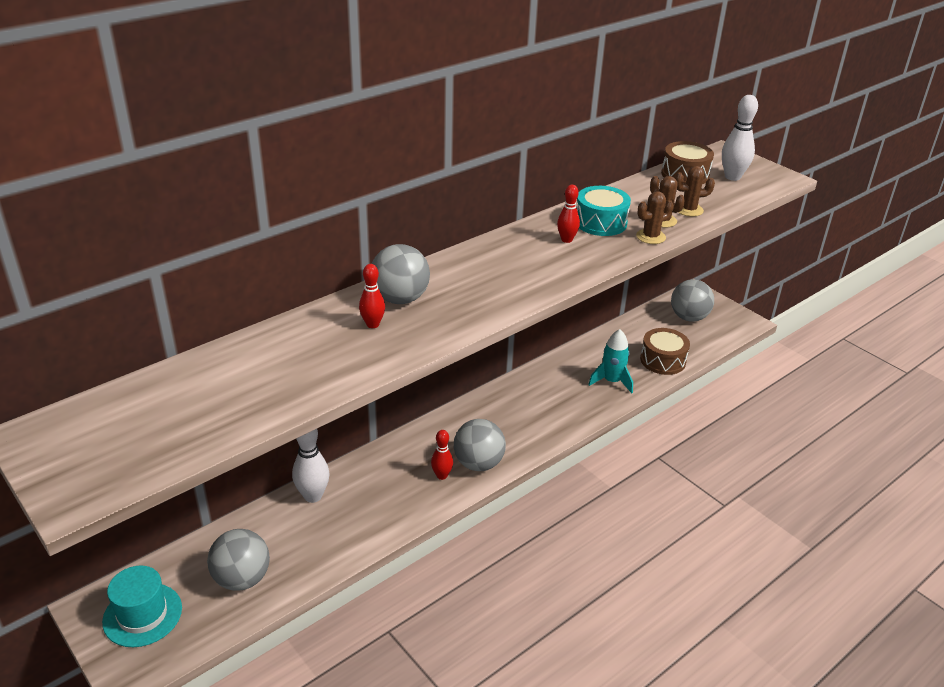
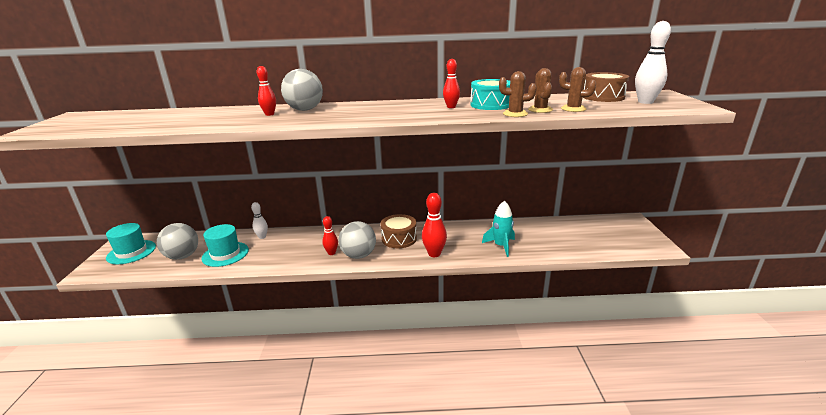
camera: 40 degrees right, 10 degrees down
white bowling pin [292,429,330,503] -> white bowling pin [251,202,268,239], size x0.63
brown drum [640,328,690,375] -> brown drum moved to [381,214,417,248]
grey ball [671,279,714,322] -> none
none -> turquoise hat [201,224,249,267]
none -> red bowling pin [422,193,447,257]

